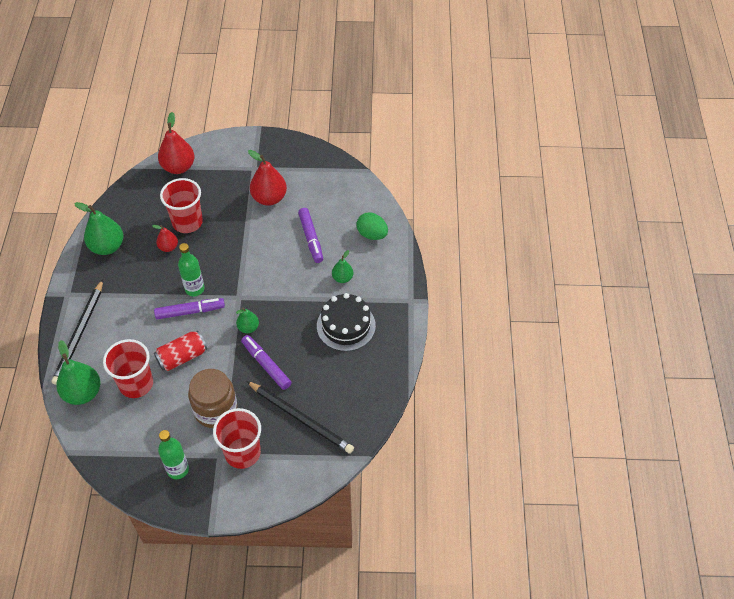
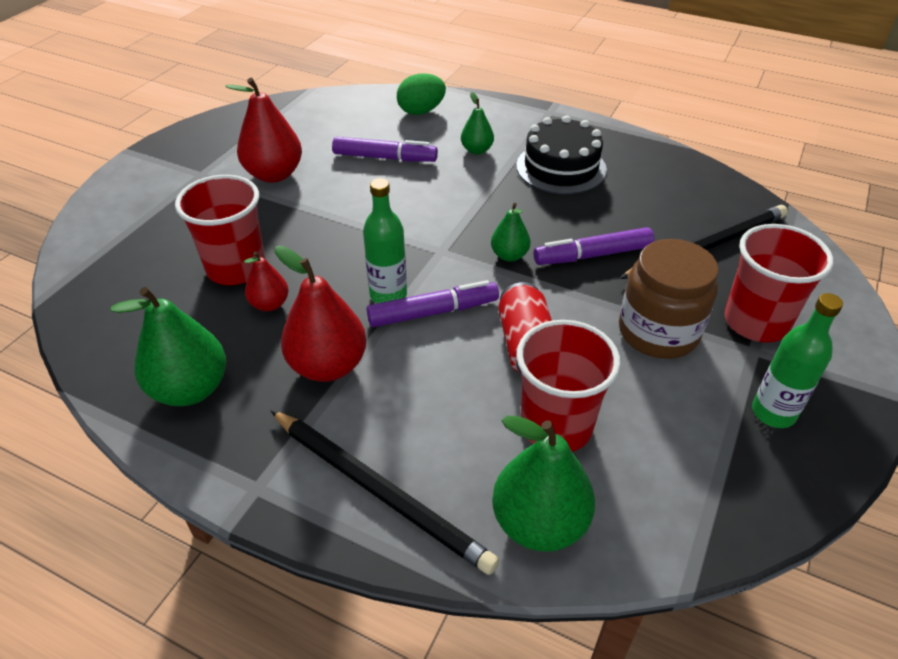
camera: 65 degrees left, 10 degrees down
purple marker [154,298,225,319] -> purple marker turned 60 degrees clockwise [367,280,499,327]
red pear [158,112,195,174] -> red pear moved to [275,246,367,382]

